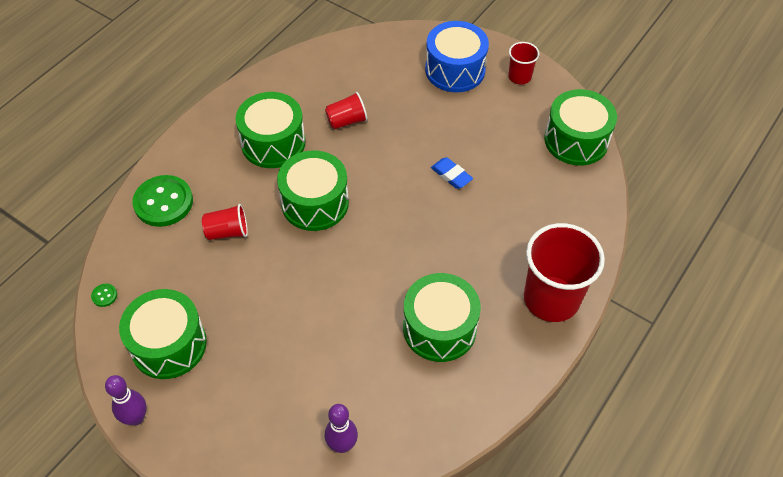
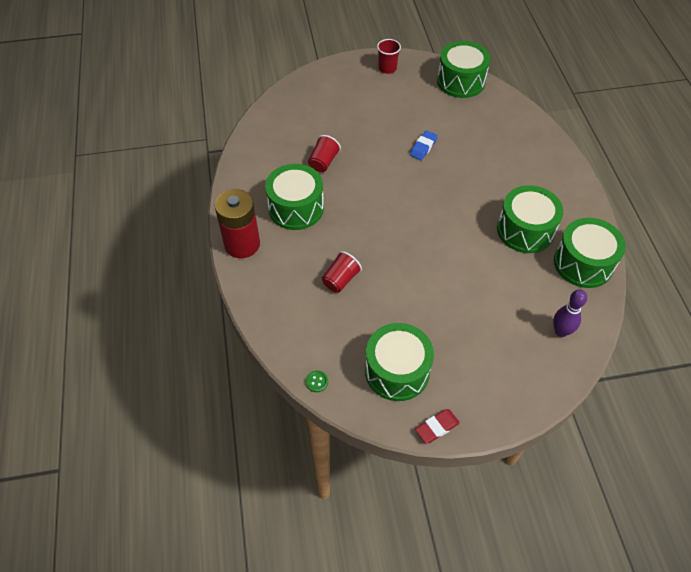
camera: 45 degrees left, 0 degrees up
purple bowling pin [105,375,147,426] -> red eraser [415,409,460,443]
green button [133,175,193,227] -> none
green drum [277,150,349,231] -> green drum moved to [554,218,626,288]
blue drum [425,21,489,92] -> none
blue eraser [431,157,473,189] -> blue eraser turned 60 degrees counterclockwise [410,130,438,160]
red cup [524,223,605,322] -> none
none -> red battery [215,189,260,258]

